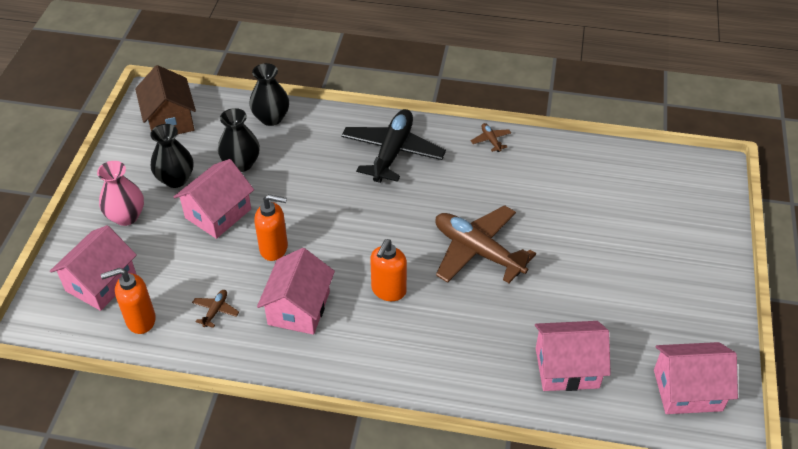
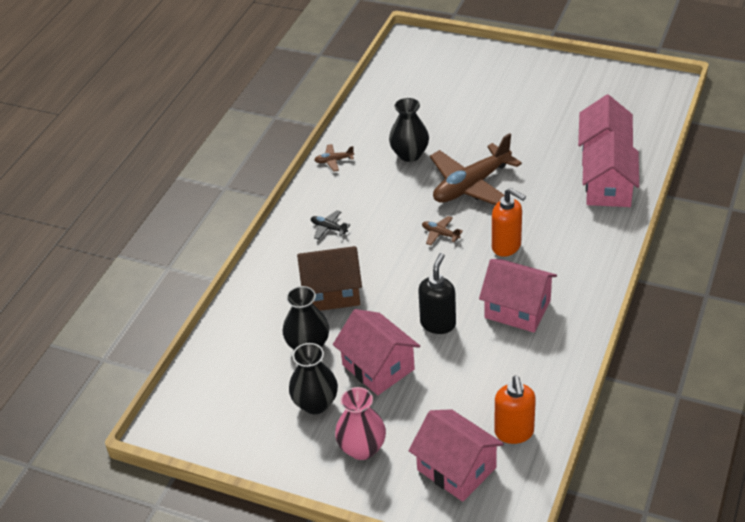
camera: 75 degrees left, 5 degrees down
brown house [135,65,196,134] -> brown house moved to [297,246,362,311]
brown plane [192,290,239,328] -> brown plane moved to [422,216,463,245]
black vase [249,63,289,126] -> black vase moved to [389,98,429,162]
orange soap dispenser [254,194,288,261] -> black soap dispenser [418,253,456,334]
black plane [341,109,446,183] -> black plane [311,210,350,240], size x0.41
pink house [654,342,738,414] -> pink house moved to [583,131,639,207]

